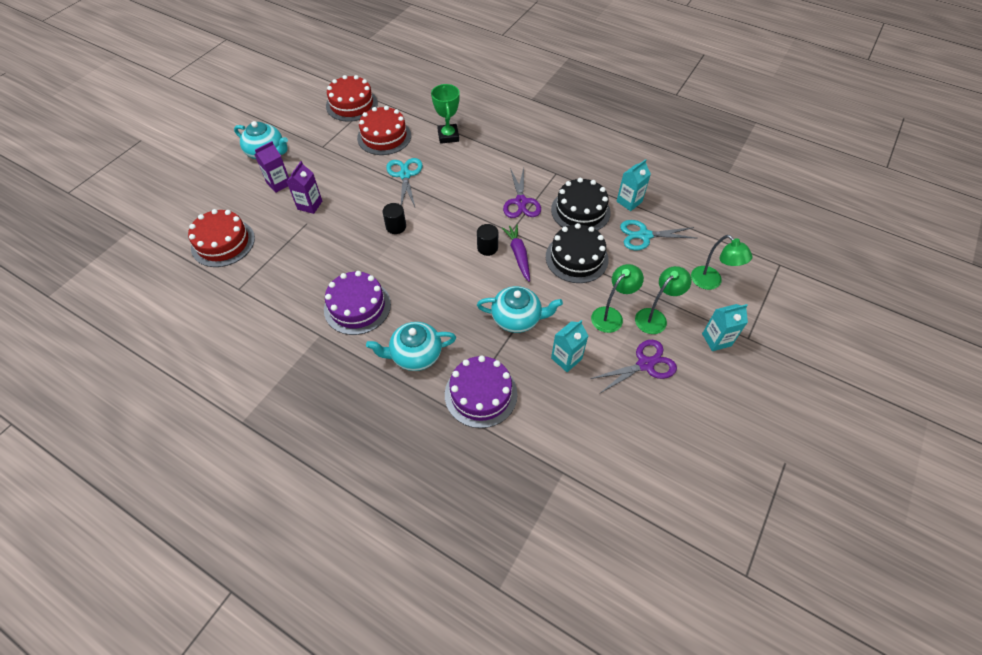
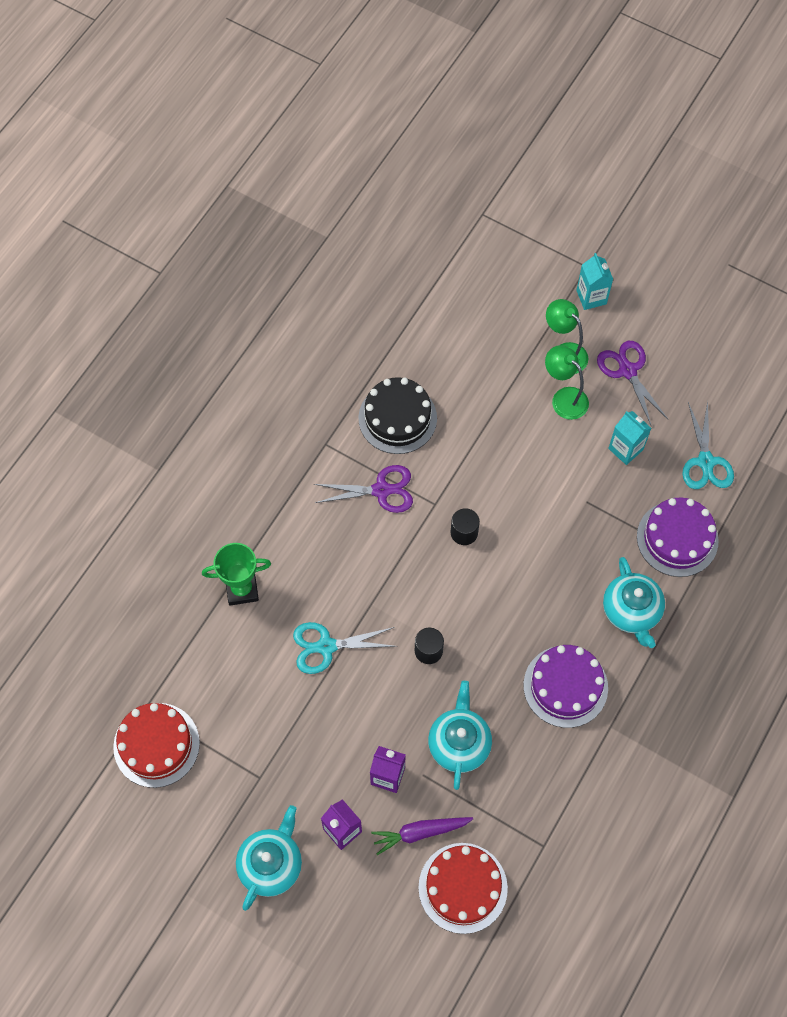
camera: 90 degrees left, 10 degrees up
red cake [357,106,411,155] -> none
turquoise teapot [477,286,563,333] -> turquoise teapot moved to [428,681,492,790]
purple carrot [502,225,530,282] -> purple carrot moved to [371,817,473,855]
black cake [546,223,608,283] -> none
turquoise carton [616,159,651,211] -> none
turquoise scissors [620,220,698,250] -> turquoise scissors moved to [682,401,734,489]
green lamp [691,235,753,290] -> none

